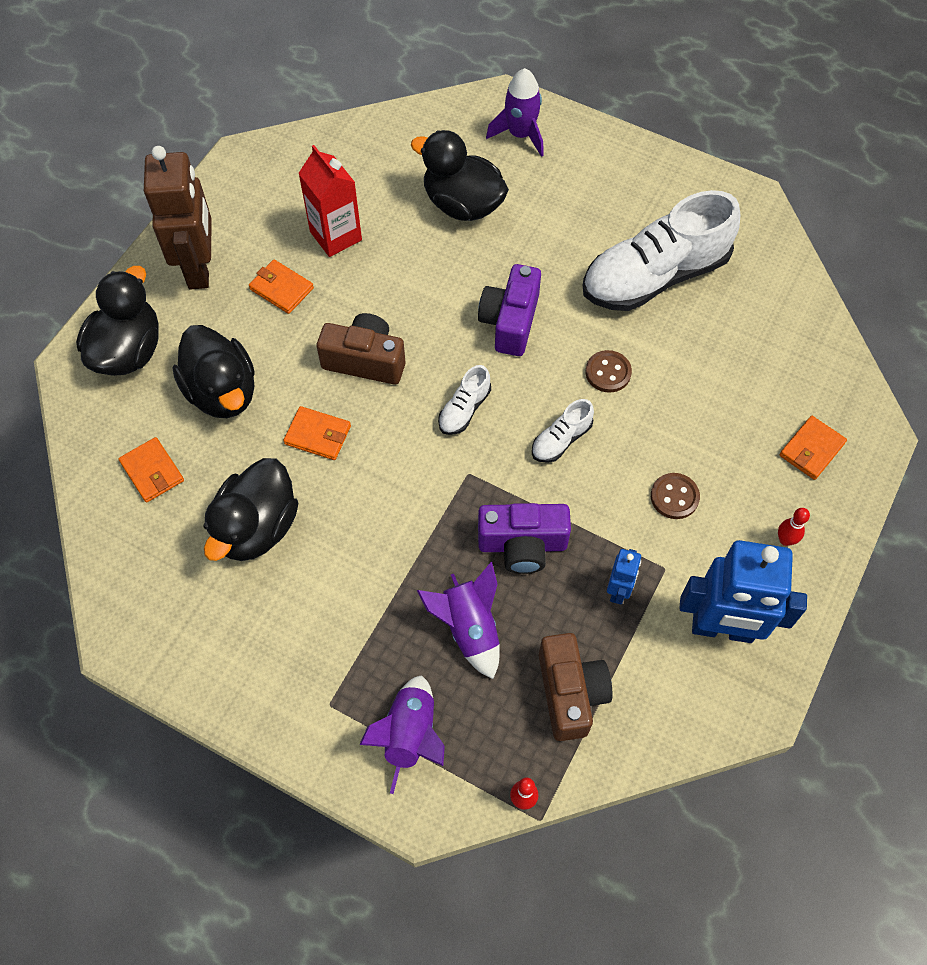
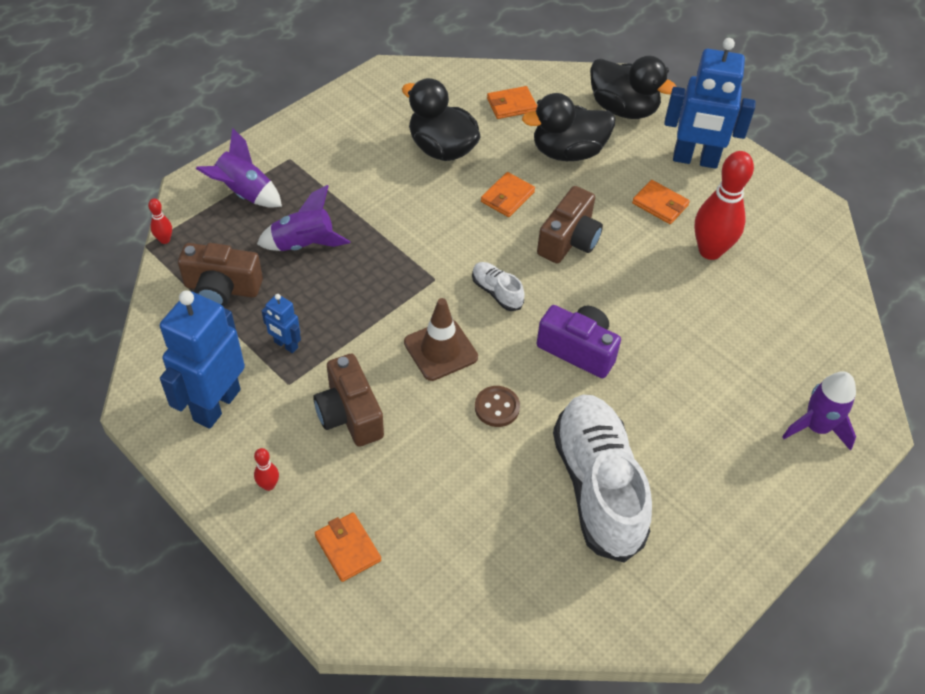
camera: 105 degrees right, 10 degrees down
brown robot [144,146,212,289] -> blue robot [664,38,756,169]
orange wallet [249,259,314,314] -> orange wallet turned 75 degrees clockwise [632,180,690,224]
red carton [298,145,362,257] -> red bowling pin [694,151,754,260]
black duck [411,130,509,221] -> none
purple camera [478,503,571,574] -> none
white shoe [532,399,594,463] -> brown traffic cone [404,298,478,381]
brown button [651,473,700,519] -> brown camera [313,354,384,447]

